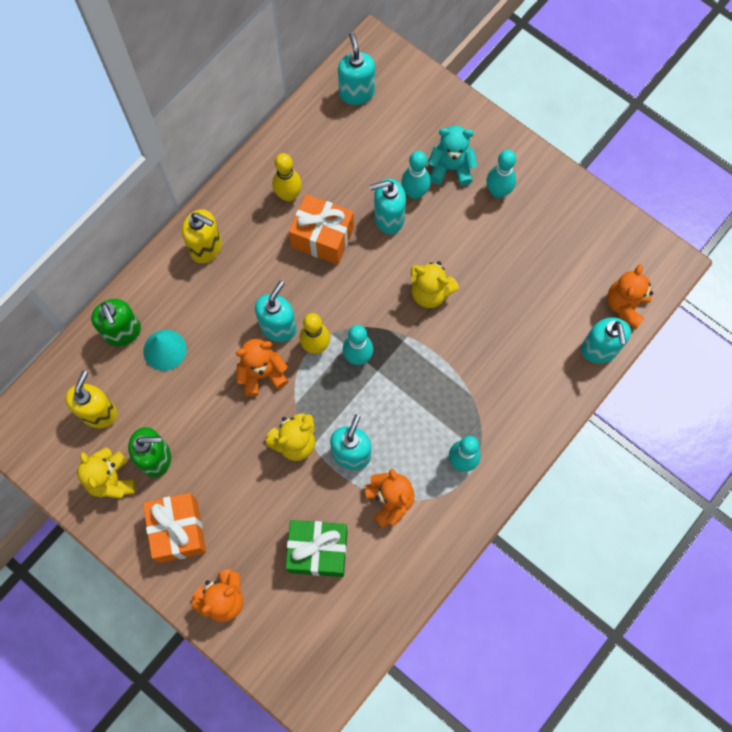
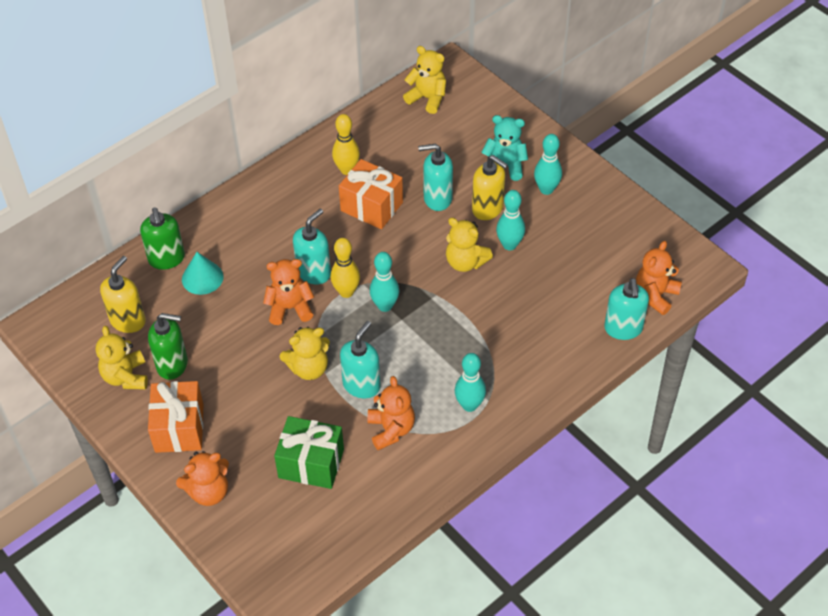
camera: 10 degrees right, 20 degrees down
yellow soap dispenser [182,209,222,263] -> yellow soap dispenser moved to [472,155,508,220]
turquoise soap dispenser [338,32,375,105] -> yellow teddy bear [403,46,446,114]
turquoise bowling pin [401,151,431,199] -> turquoise bowling pin moved to [496,190,525,250]

